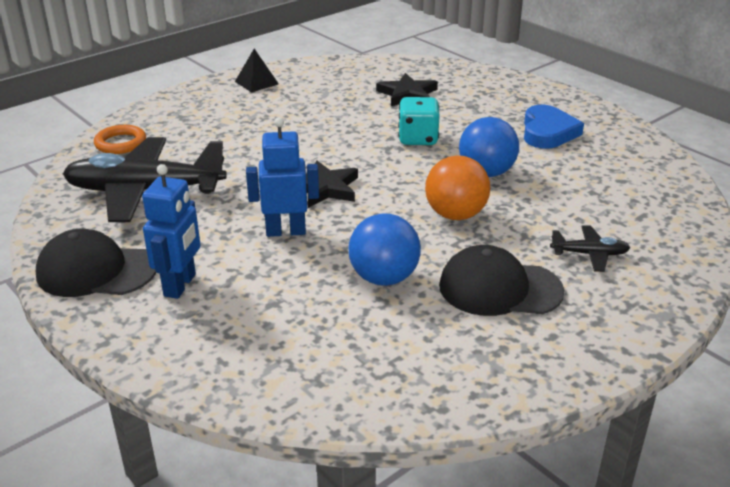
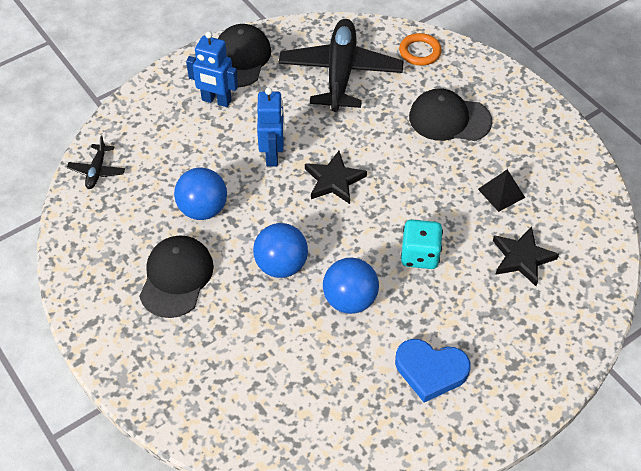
camera: 95 degrees right, 20 degrees up
black pyramid [235,49,279,92] -> black pyramid moved to [478,169,525,212]
orange ball [425,156,490,220] -> blue ball [253,223,308,278]
black plane [550,225,630,272] -> black plane moved to [67,136,125,189]
none -> black cap [409,88,492,141]

